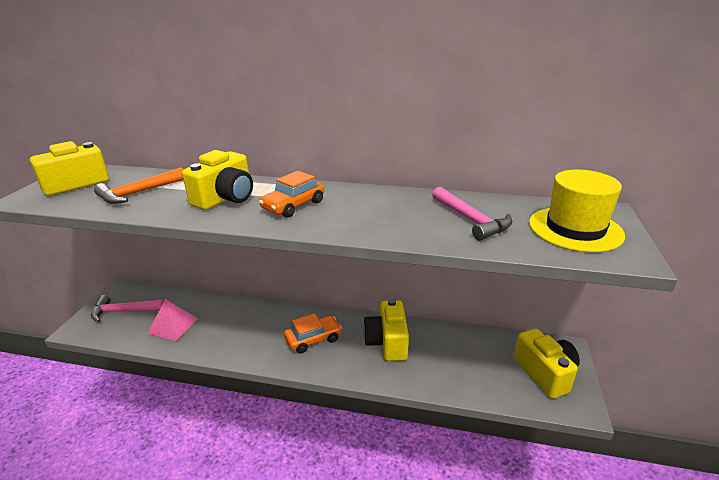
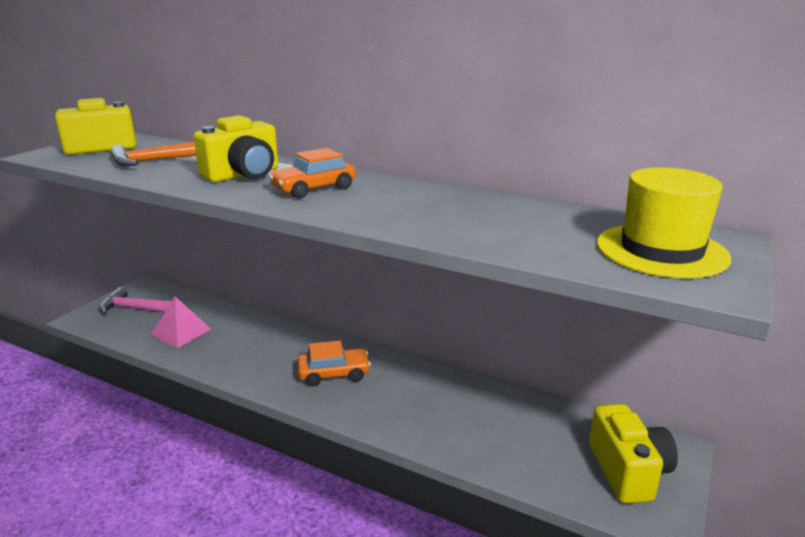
camera: 15 degrees right, 5 degrees down
yellow camera [363,298,409,361] -> none
pink hammer [432,187,513,241] -> none

